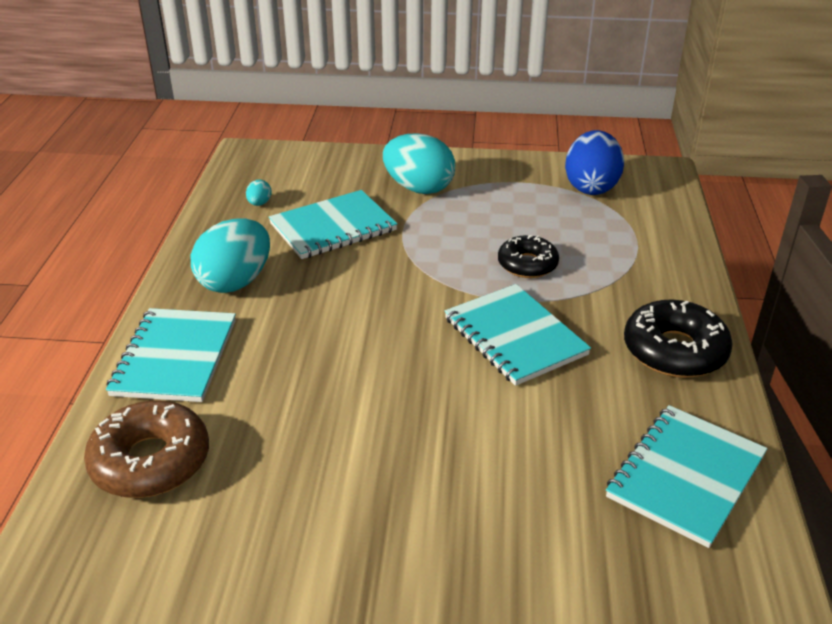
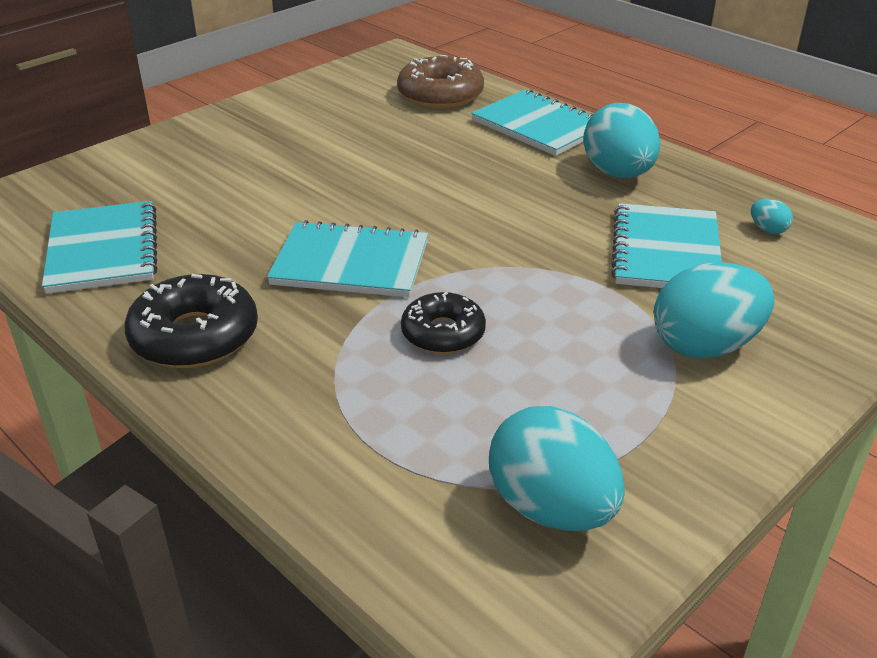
camera: 130 degrees right, 0 degrees up
blue egg [565,130,624,195] -> turquoise egg [489,406,625,531]

